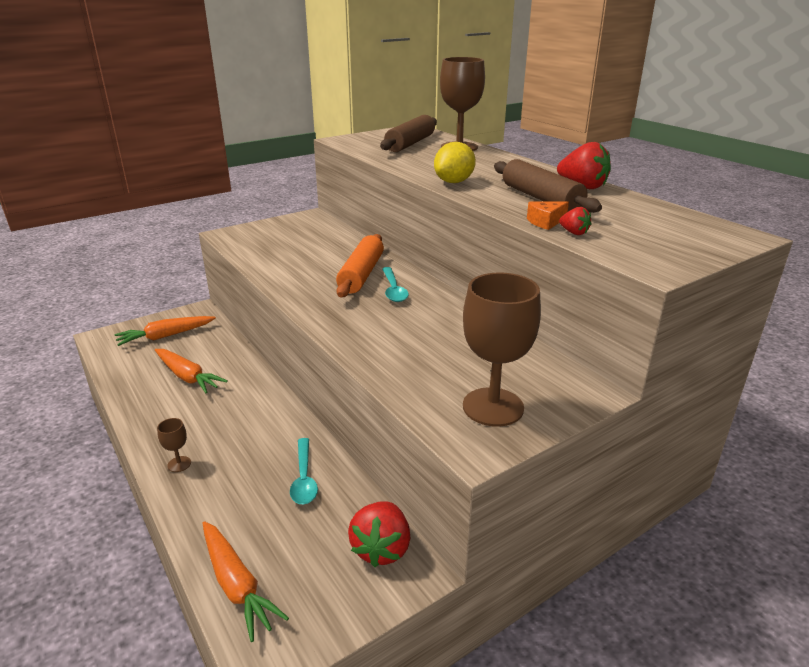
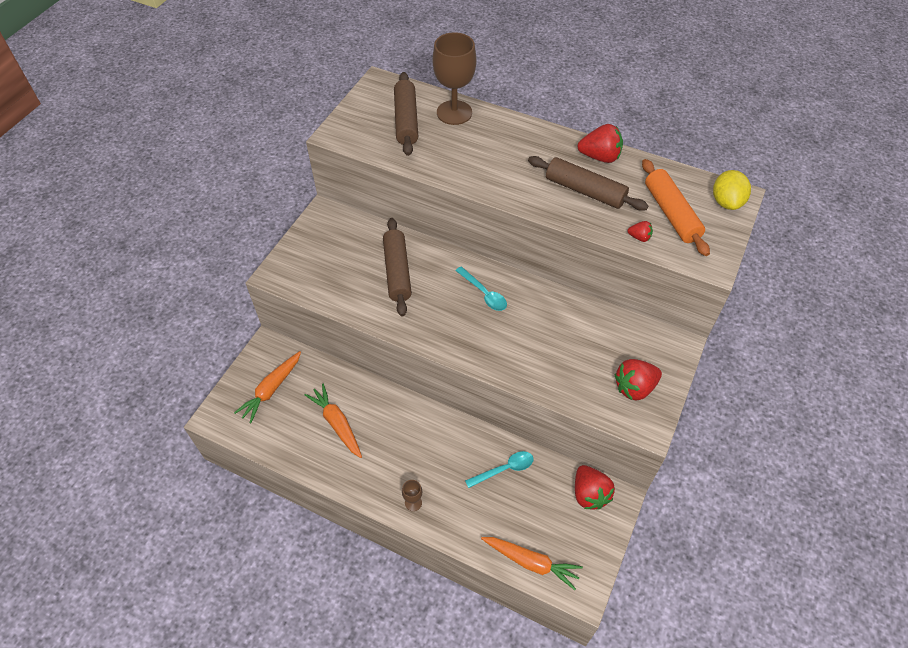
camera: 30 degrees left, 25 degrees up
orange carrot [155,349,228,393] -> orange carrot turned 135 degrees counterclockwise [305,384,362,458]
turquoise spoon [290,438,318,504] -> turquoise spoon turned 75 degrees counterclockwise [465,451,534,488]
orange rolling pin [336,234,384,297] -> orange rolling pin moved to [642,159,710,256]
yellow lemon [434,142,476,183] -> yellow lemon moved to [713,170,751,210]
brown goblet [463,272,541,427] -> red strawberry [615,359,662,401]
orange cheese [527,201,569,230] -> none
none -> brown rolling pin [383,218,412,317]

